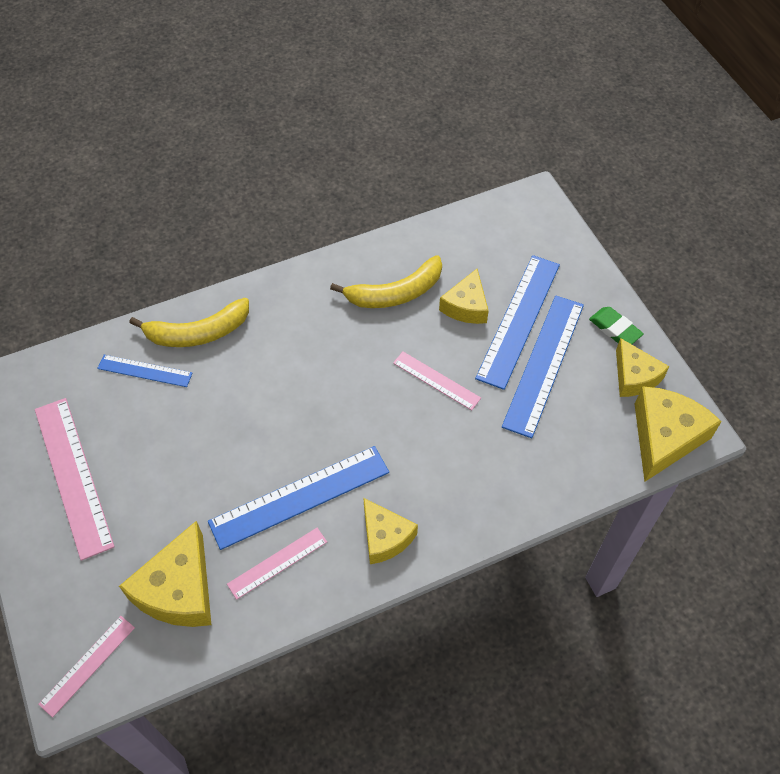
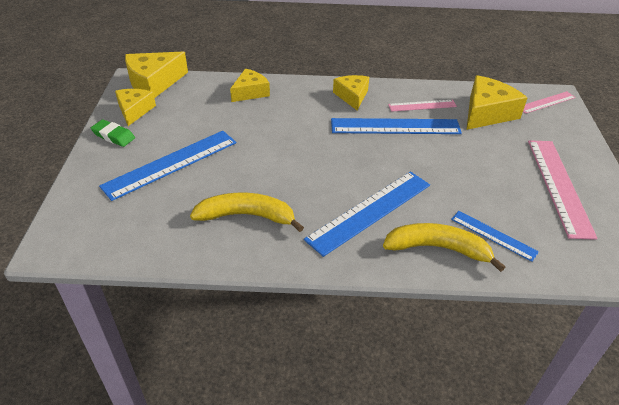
camera: 155 degrees left, 15 degrees down
pink ruler [393,351,481,410] -> none
yellow cheese [439,269,489,324] -> yellow cheese moved to [230,68,270,102]
blue ruler [502,295,584,438] -> blue ruler moved to [304,171,430,257]
green eraser [589,307,644,344] -> green eraser turned 45 degrees counterclockwise [91,119,135,147]

